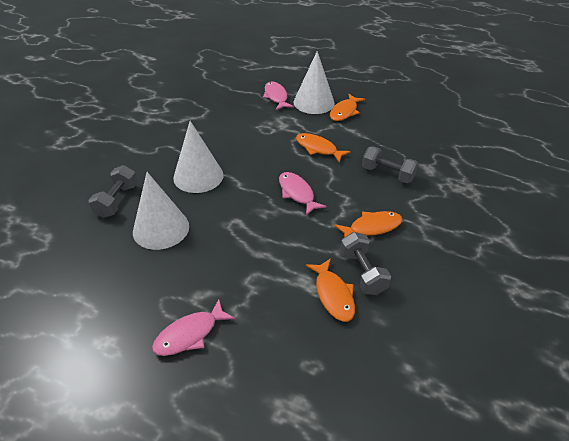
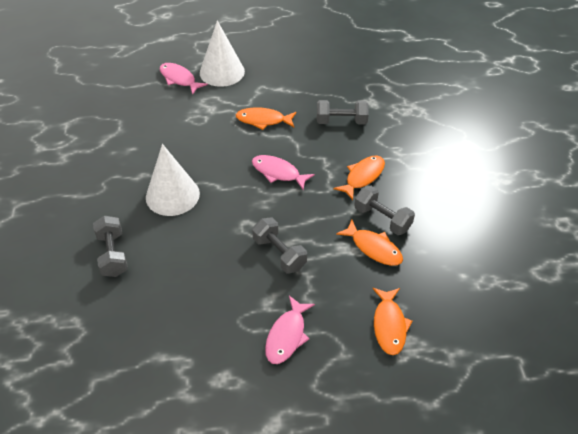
camera: 30 degrees left, 5 degrees up
white cone [133,172,189,250] -> none
orange fish [330,94,365,121] -> orange fish moved to [372,288,412,355]
none -> grey dumbbell [252,218,307,273]

